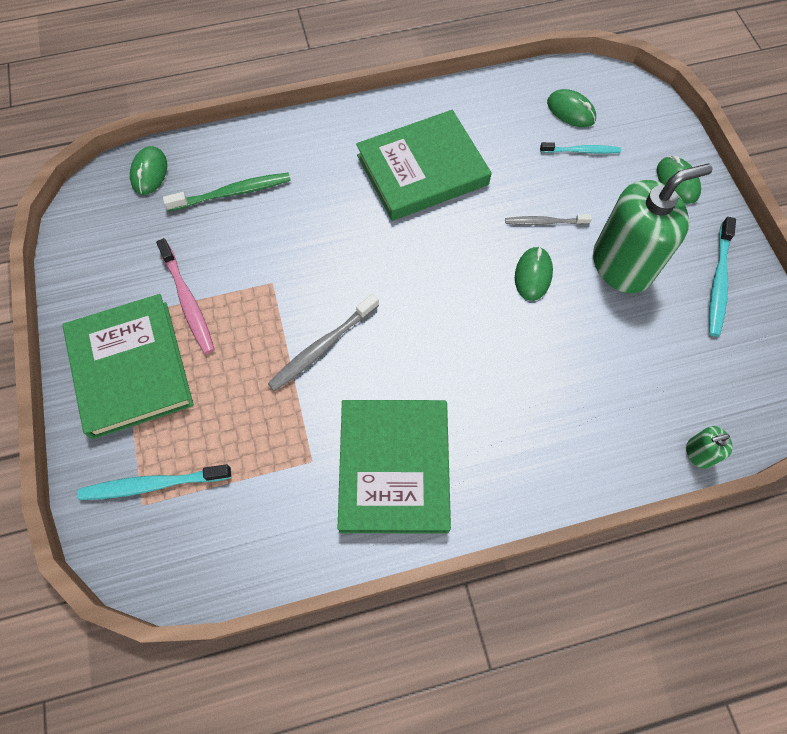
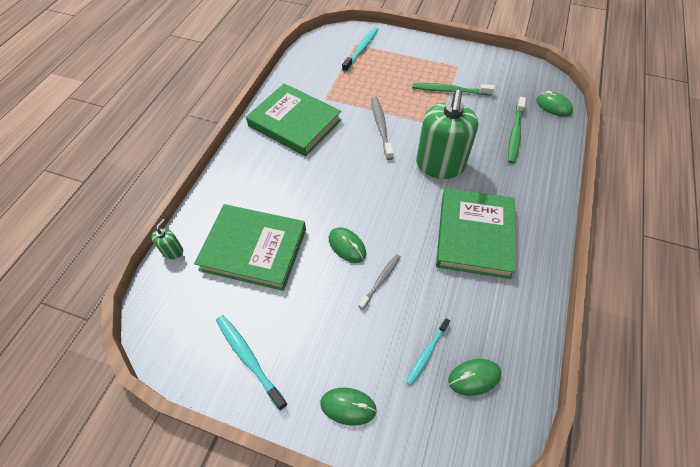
camera: 125 degrees right, 10 degrees down
green book [63,294,194,439] -> green book moved to [194,204,306,291]
pink toothbrush [156,238,215,354] -> green toothbrush [412,83,495,95]
green soap dispenser [593,164,713,293] -> green soap dispenser moved to [416,90,479,179]

